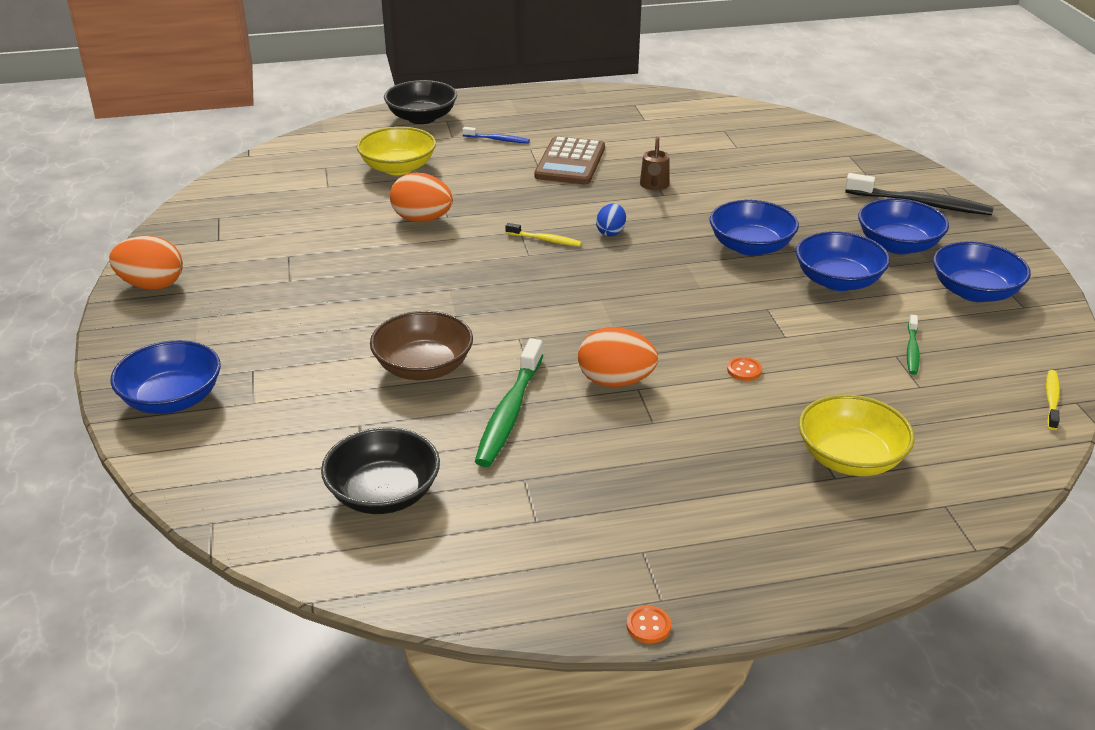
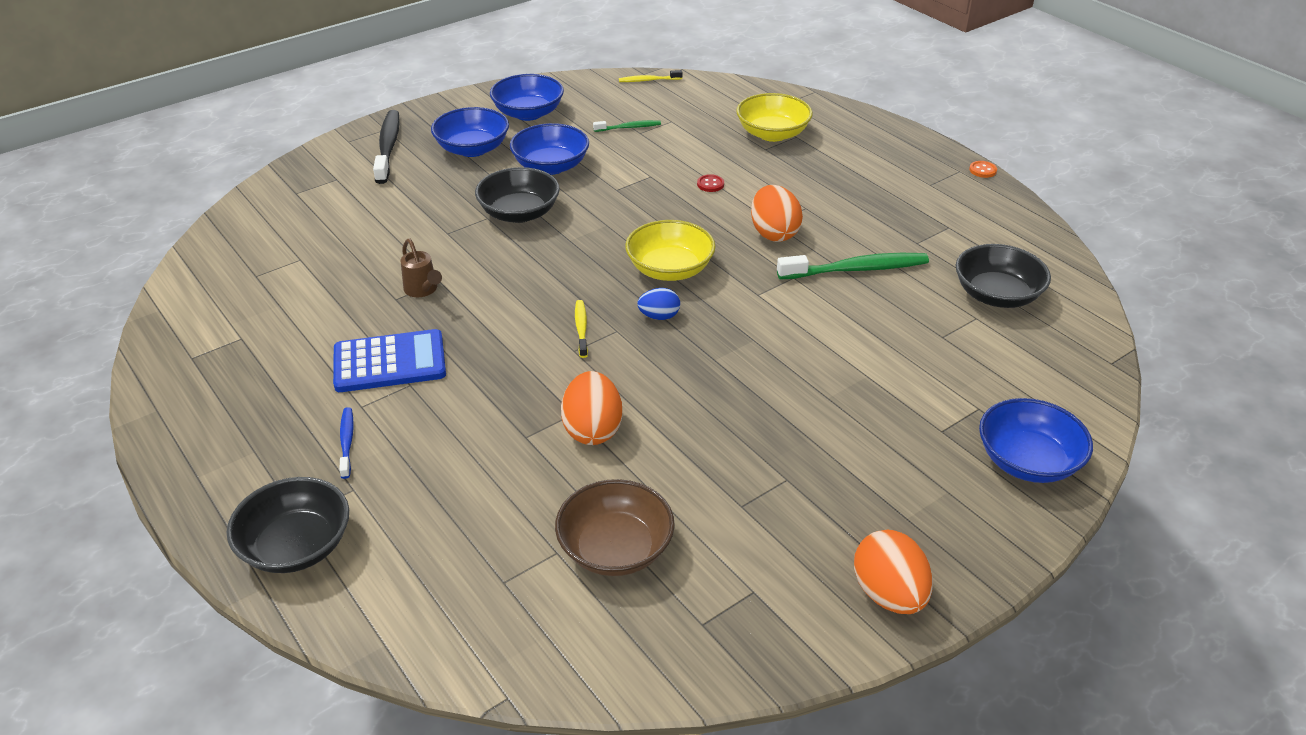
camera: 115 degrees left, 5 degrees up
yellow bowl [356,127,436,175] -> yellow bowl moved to [625,220,715,281]
brown bowl [370,311,473,380] -> brown bowl moved to [555,479,675,576]
brown calculator [534,136,605,185] -> blue calculator [333,329,446,392]
blue egg [596,203,626,236] -> blue egg moved to [637,288,680,320]
brown watering can [640,137,670,190] -> brown watering can turned 75 degrees clockwise [401,238,442,297]
blue bowl [710,200,799,256] -> black bowl [475,167,560,223]
orange button [727,357,762,381] -> red button [697,174,724,192]

